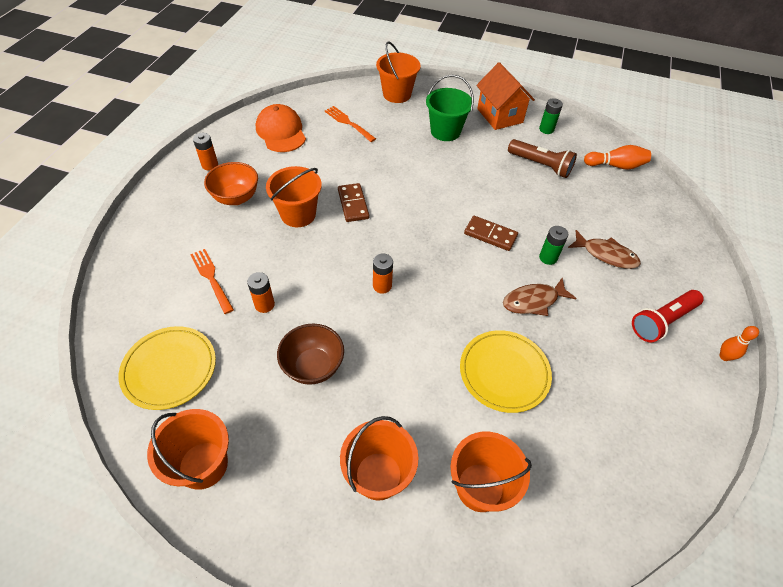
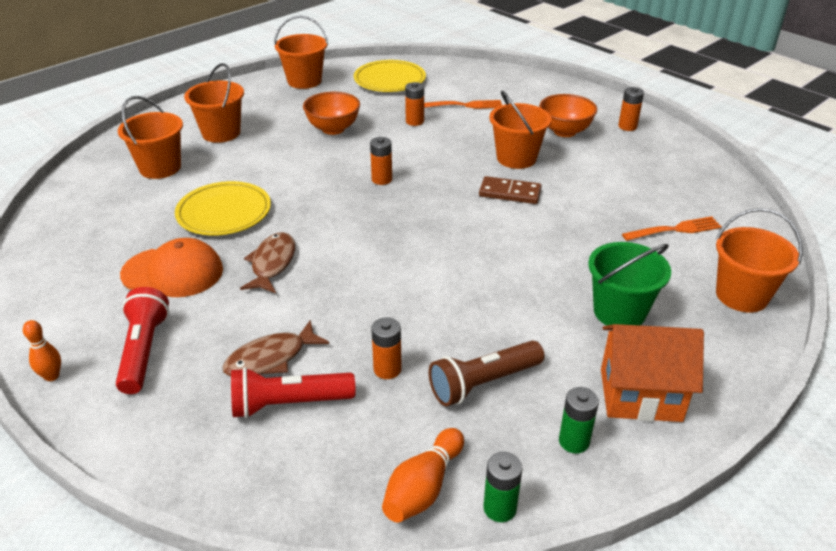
camera: 120 degrees right, 15 degrees down
orange cap [256,104,306,152] -> orange cap moved to [120,238,223,297]
brown bowl [277,323,344,385] -> orange bowl [303,92,360,135]
brown domino [464,216,518,251] -> none
green battery [539,226,568,265] -> green battery moved to [483,452,522,522]
none -> red flashlight [231,367,356,418]
none -> orange battery [371,317,402,379]

